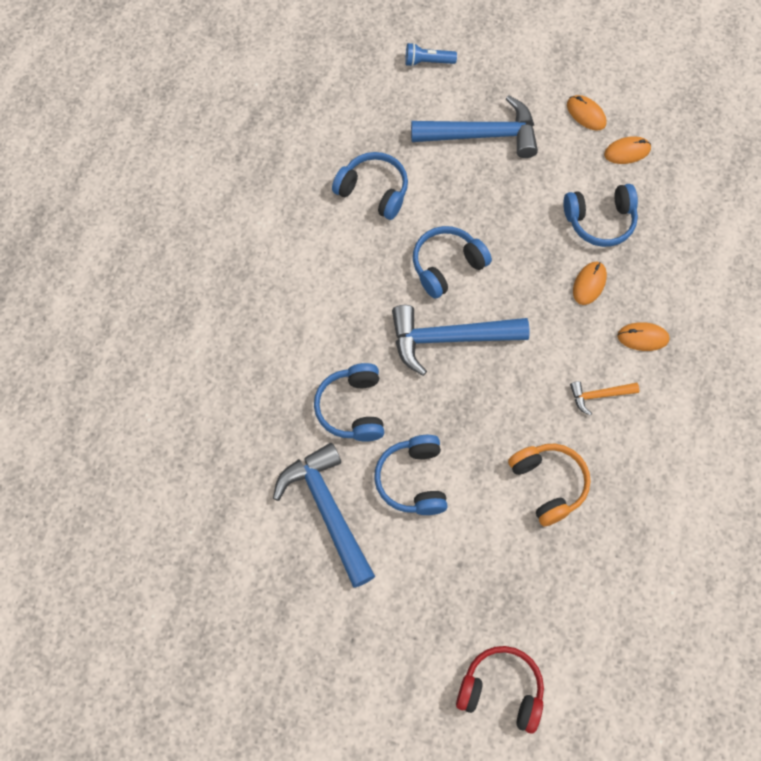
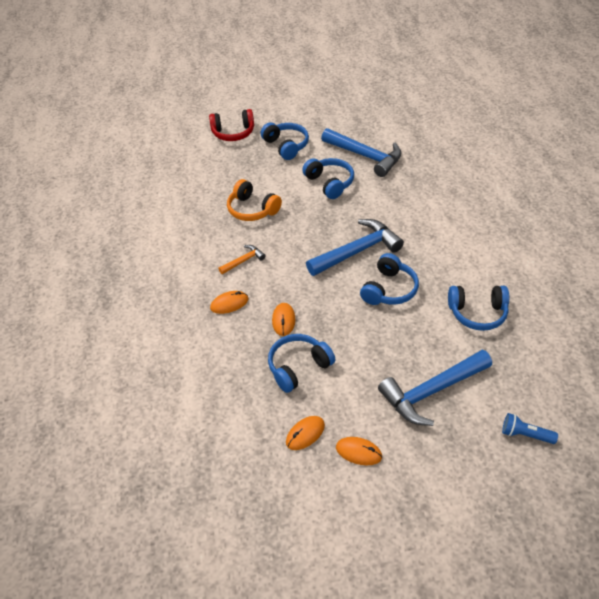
camera: 155 degrees right, 20 degrees down
blue headphones [314,363,384,442] -> blue headphones moved to [261,123,309,160]
blue flashlight [405,43,457,67] -> blue flashlight turned 135 degrees counterclockwise [502,413,558,444]

